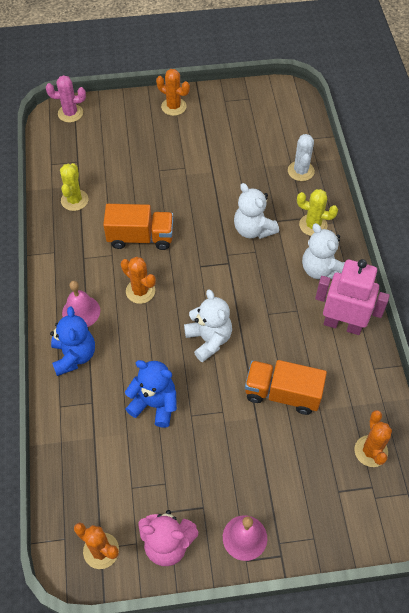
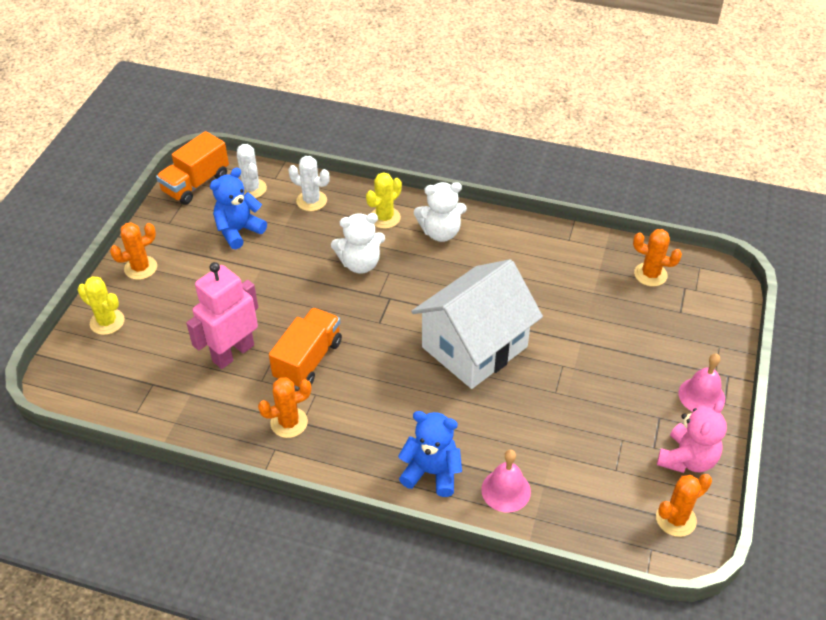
camera: 65 degrees left, 10 degrees down
pink cactus [46,75,86,123] -> none
yellow cactus [60,163,89,211] -> yellow cactus moved to [78,276,124,335]
pink bell [62,281,100,327] -> pink bell moved to [481,449,531,512]
orange cactus [121,257,156,304] -> orange cactus moved to [258,378,311,438]
blue teddy bear [125,360,177,428] -> blue teddy bear moved to [210,167,267,249]
white teddy bear [184,289,232,362] -> white house [411,259,543,389]
orange truck [245,360,327,415] -> orange truck moved to [156,131,229,205]
pink robot [315,259,390,335] -> pink robot moved to [186,262,258,369]
none -> white cactus [237,144,267,198]

